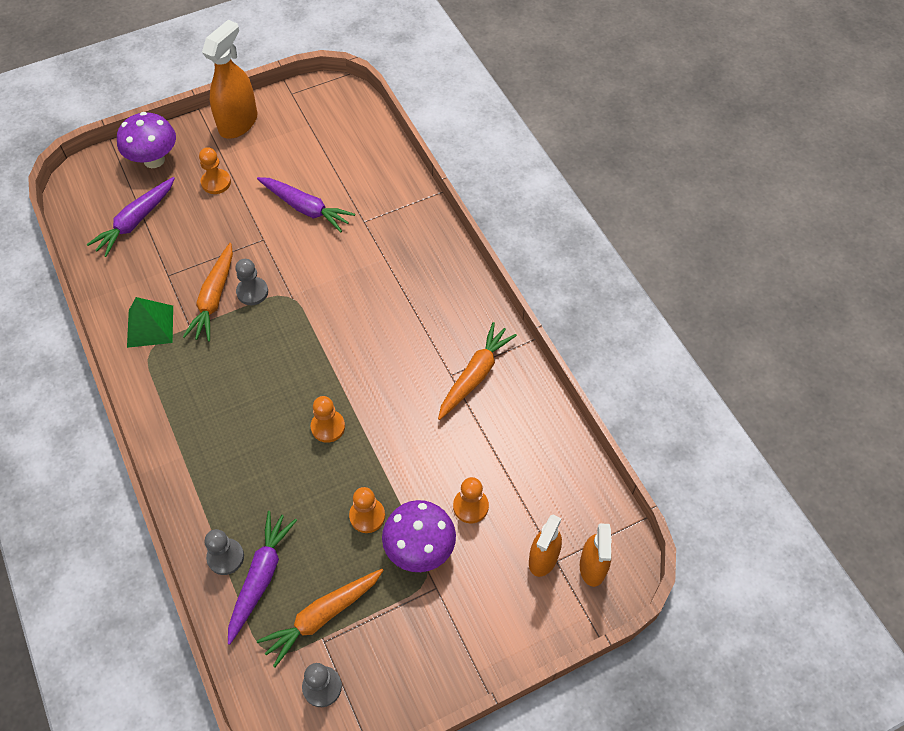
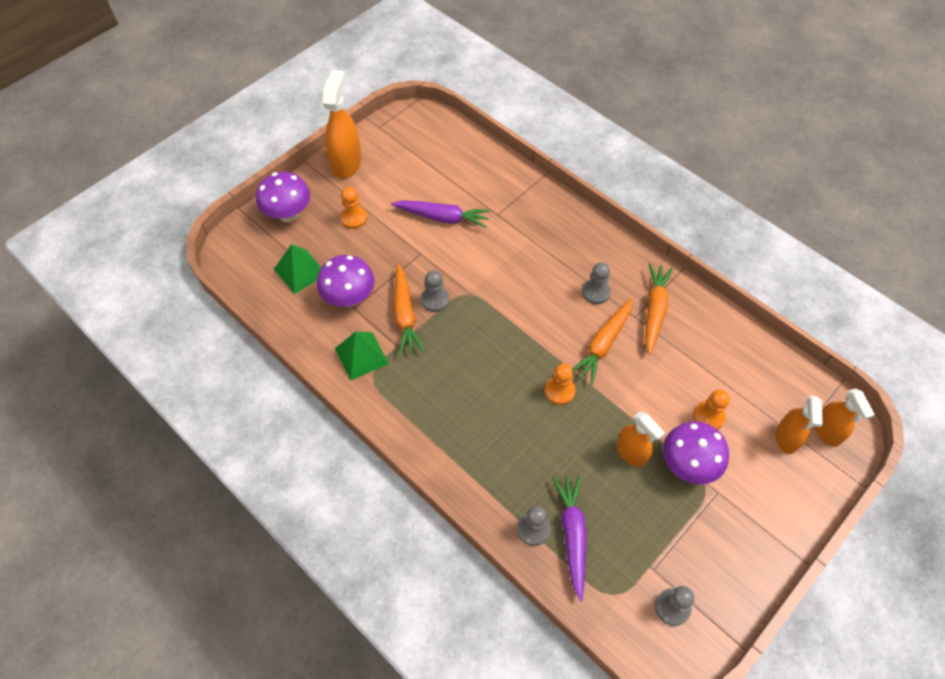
camera: 20 degrees left, 0 degrees up
purple carrot [86,177,175,257] -> green pyramid [274,244,321,294]
orange carrot [257,569,384,667] -> orange carrot moved to [572,298,633,385]
orange pawn [349,487,385,533] -> orange spray bottle [617,411,665,467]
none -> purple mushroom [317,255,375,307]
none -> grey pawn [582,263,611,304]

